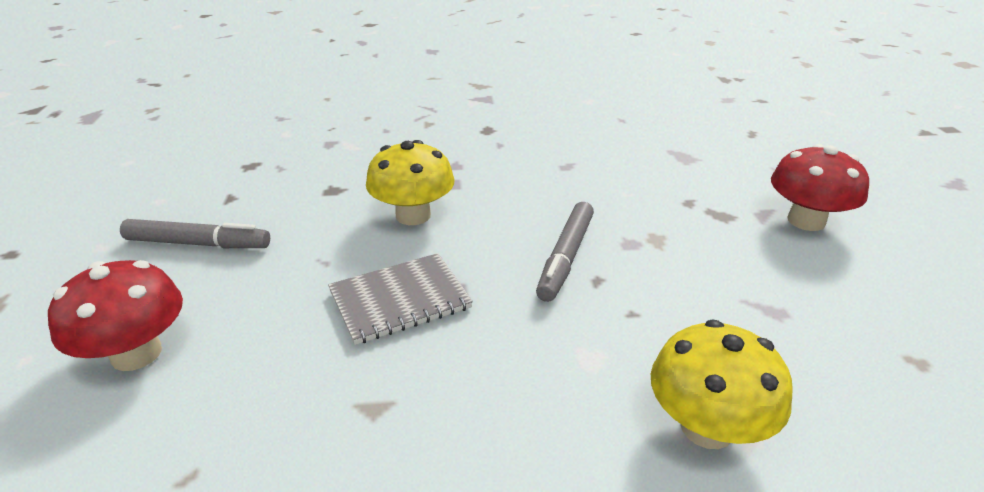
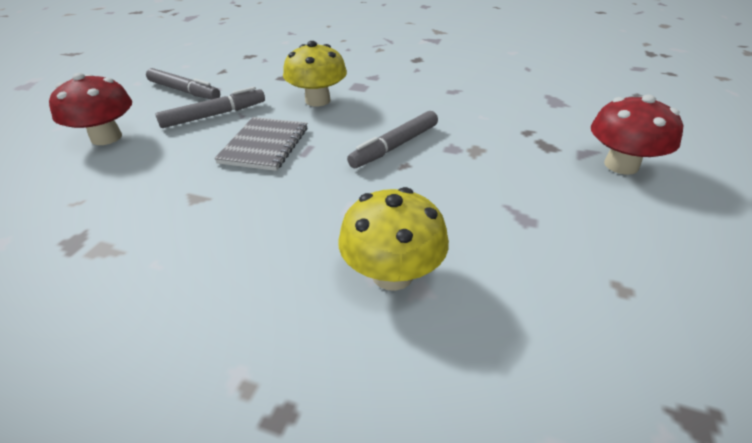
camera: 25 degrees right, 5 degrees up
grey notebook [328,253,473,345] -> grey notebook turned 75 degrees counterclockwise [214,117,308,171]
none -> grey marker [156,87,265,128]

